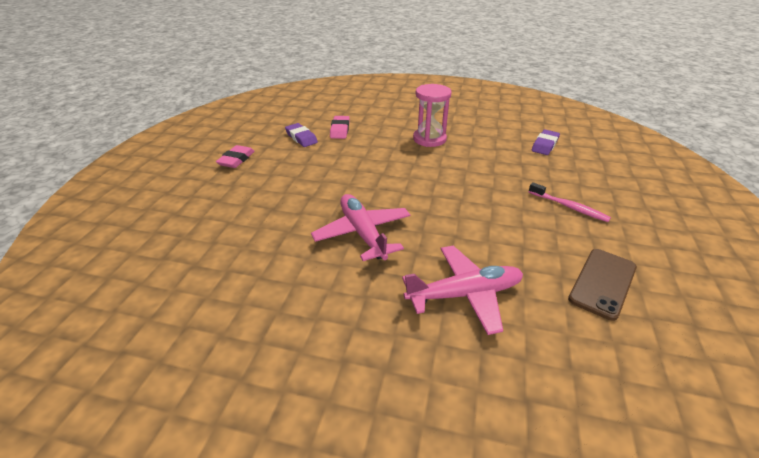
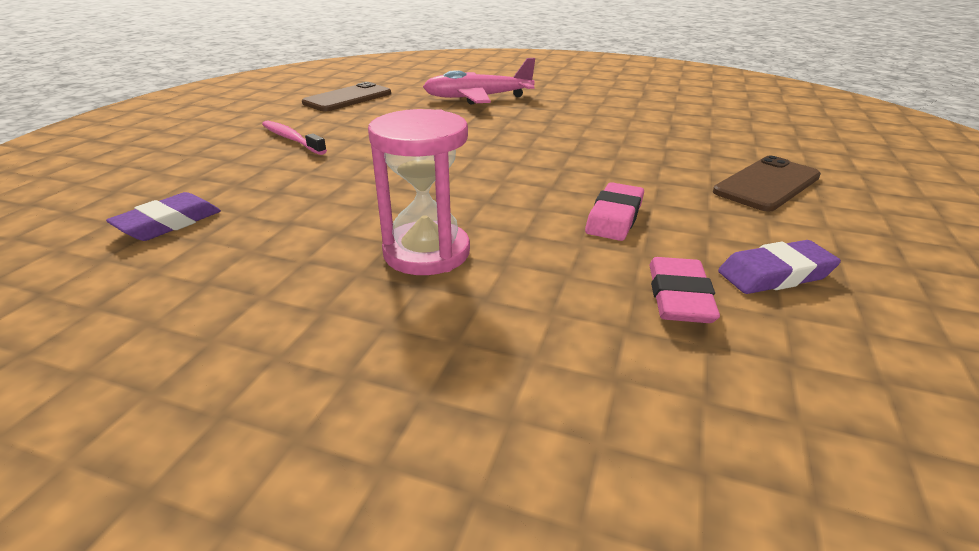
camera: 175 degrees left, 5 degrees down
pink eraser [216,145,255,168] -> pink eraser moved to [585,182,644,241]
purple eraser [285,123,318,147] -> purple eraser turned 75 degrees counterclockwise [718,240,841,294]
pink plane [311,194,411,261] -> none
none -> brown phone [713,156,821,212]

